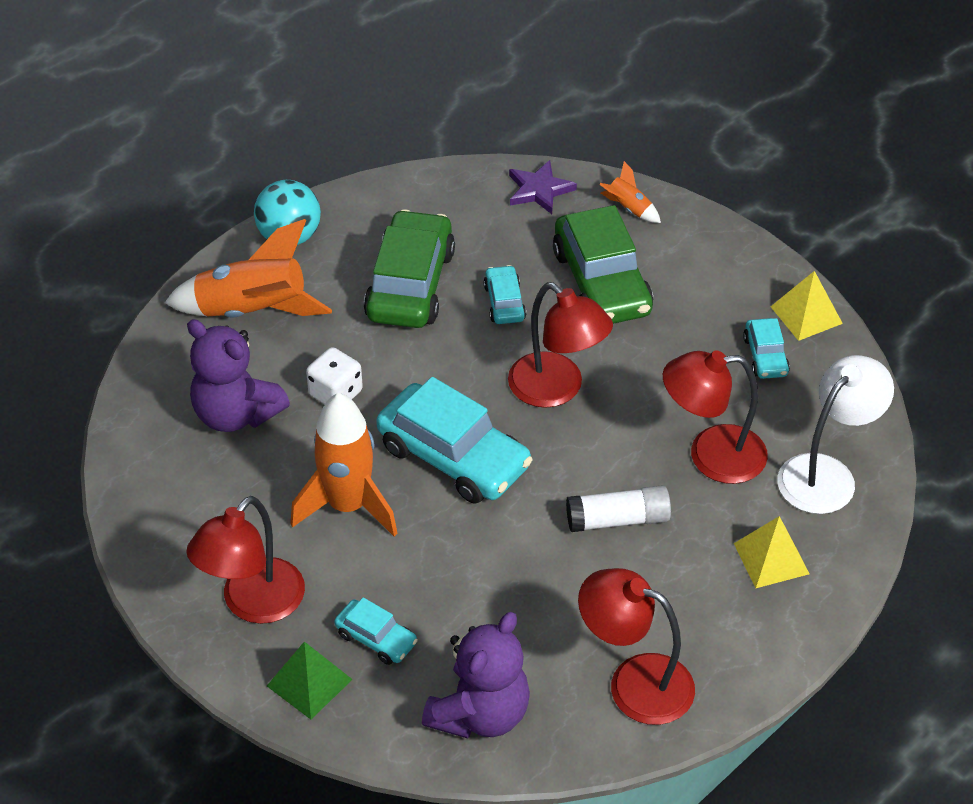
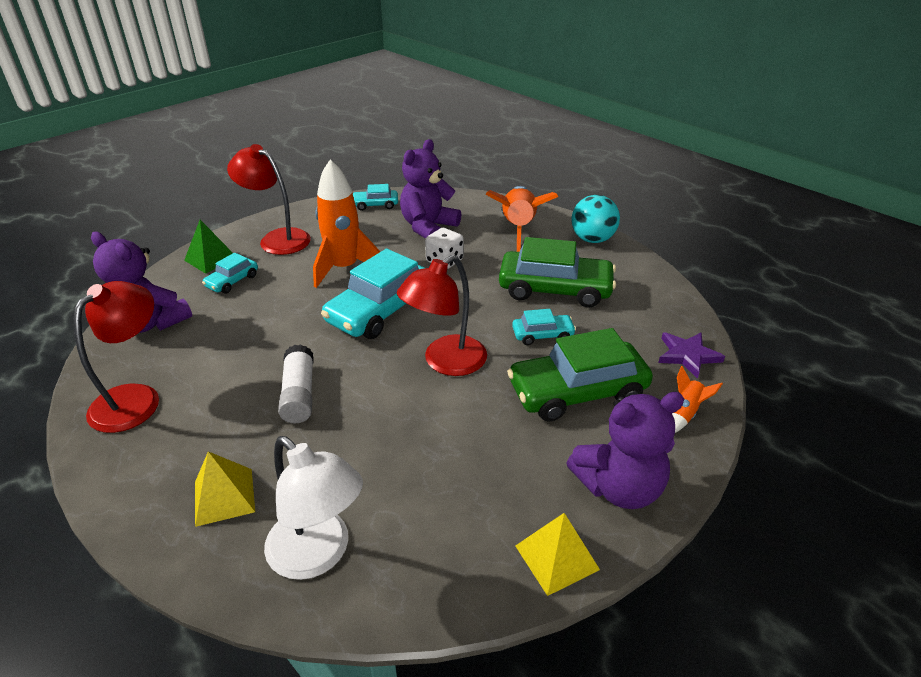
camera: 90 degrees right, 10 degrees down
red lamp [663,350,768,484] -> none
turquoise car [743,318,790,379] -> turquoise car moved to [353,184,398,211]
none -> purple teddy bear [566,392,684,509]

